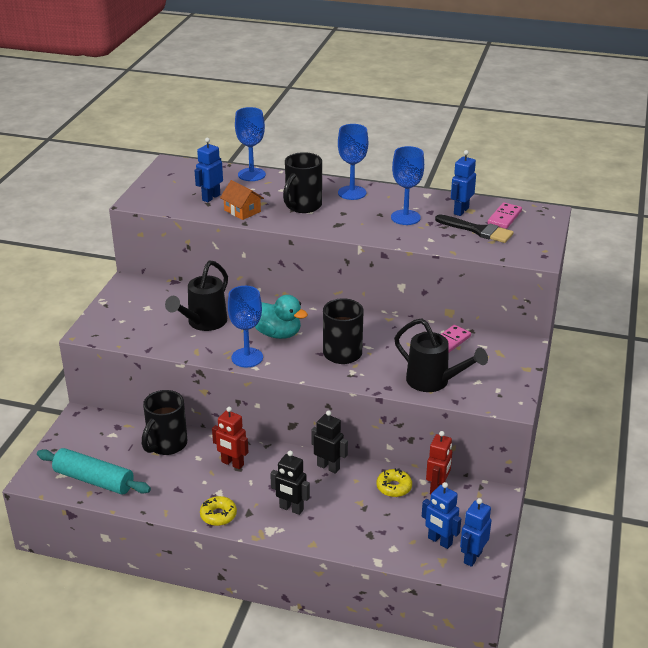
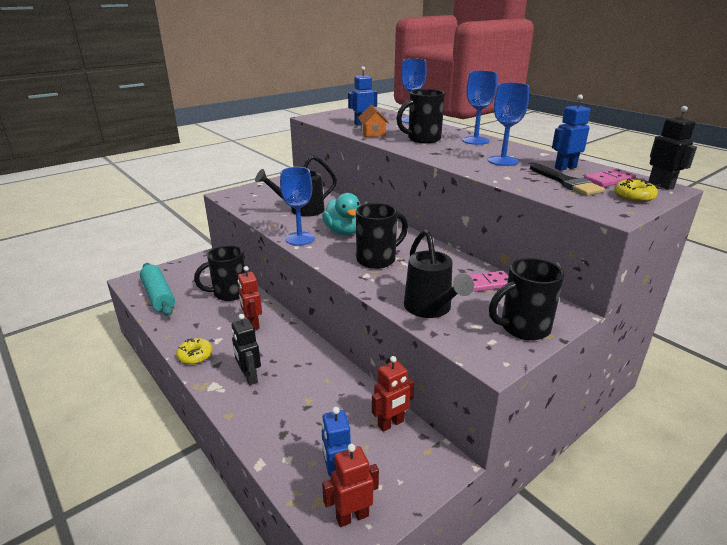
camera: 35 degrees right, 5 degrees down
black robot [311,410,348,474] -> black robot moved to [648,106,697,190]
yellow donut [377,468,412,497] -> yellow donut moved to [614,178,658,202]
blue robot [460,498,491,567] -> red robot [322,444,379,527]
none -> black mug [489,258,564,340]

